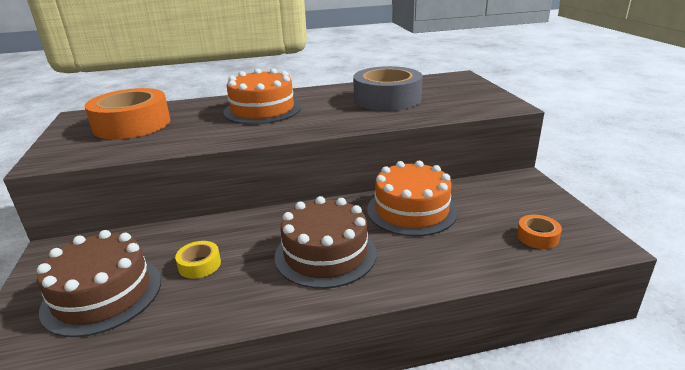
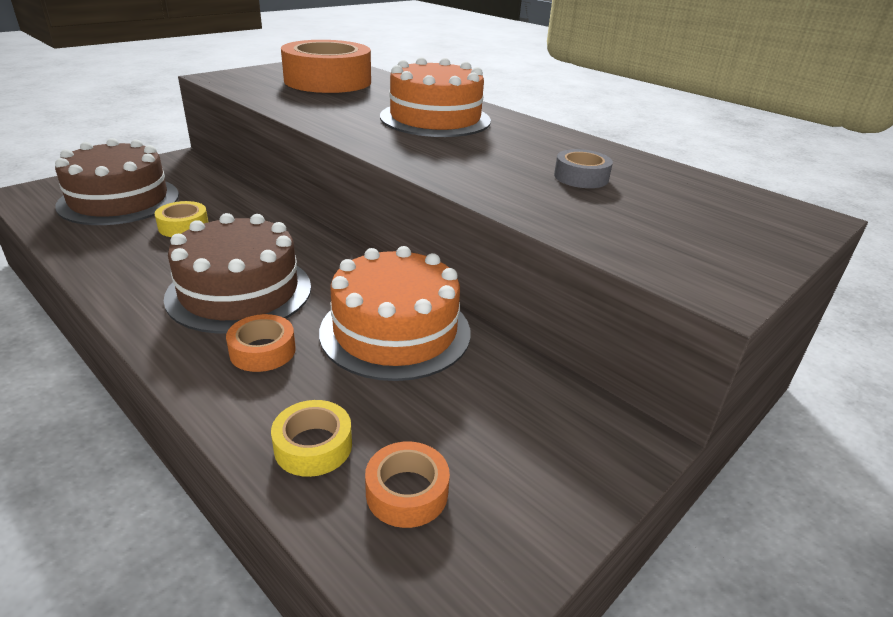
camera: 55 degrees right, 5 degrees up
grey tape [353,66,423,111] -> grey tape [554,149,613,188], size x0.44
none -> orange tape [226,314,296,372]
none -> yellow tape [271,400,352,477]

